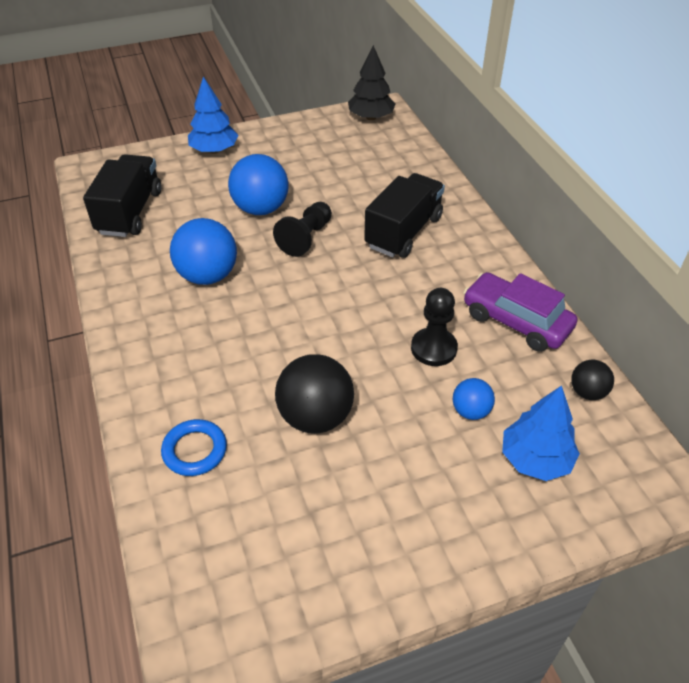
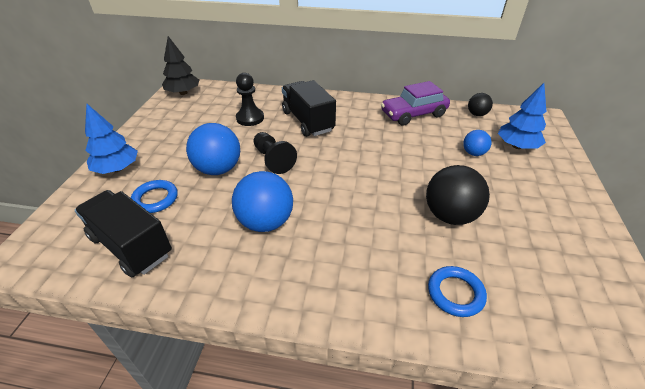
camera: 60 degrees left, 5 degrees down
black pawn [411,288,458,366] -> black pawn moved to [236,73,264,126]
none -> blue ring [131,180,178,213]

